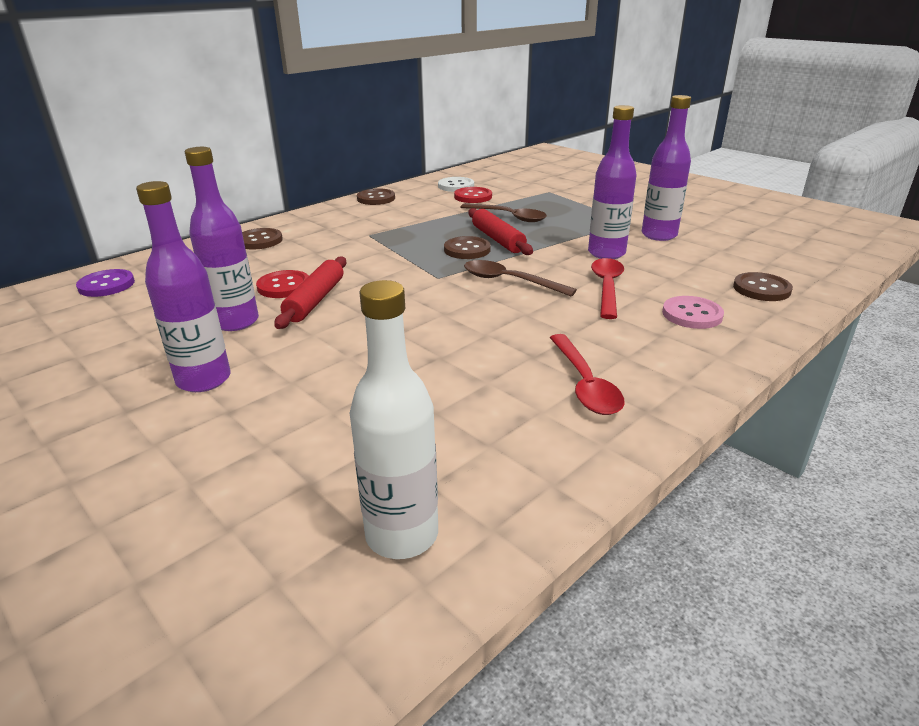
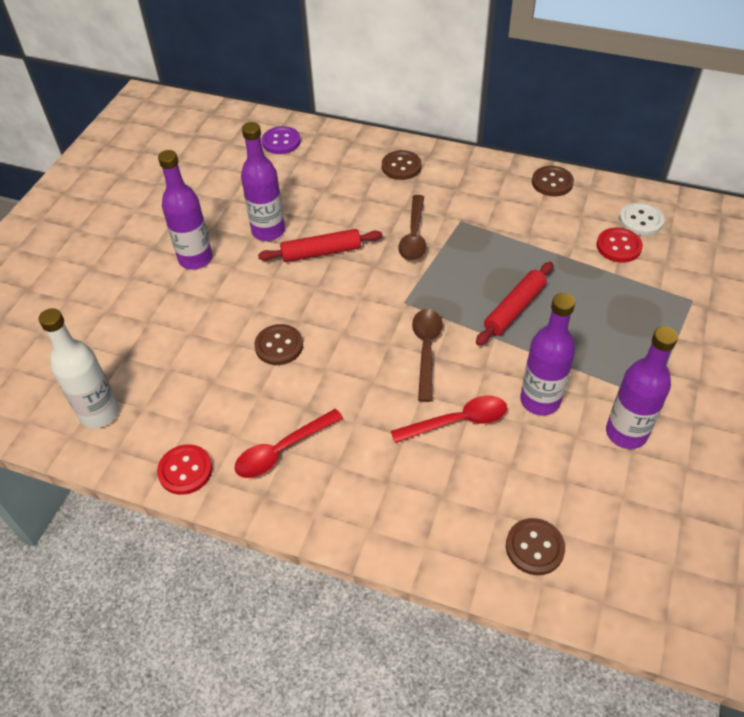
camera: 65 degrees right, 20 degrees up
red button [256,270,309,298] -> red button moved to [157,444,212,495]
brown button [444,236,491,259] -> brown button moved to [254,324,303,365]
brown spoon [460,203,547,222] -> brown spoon moved to [399,195,426,261]
pink button [662,296,724,329] -> none

